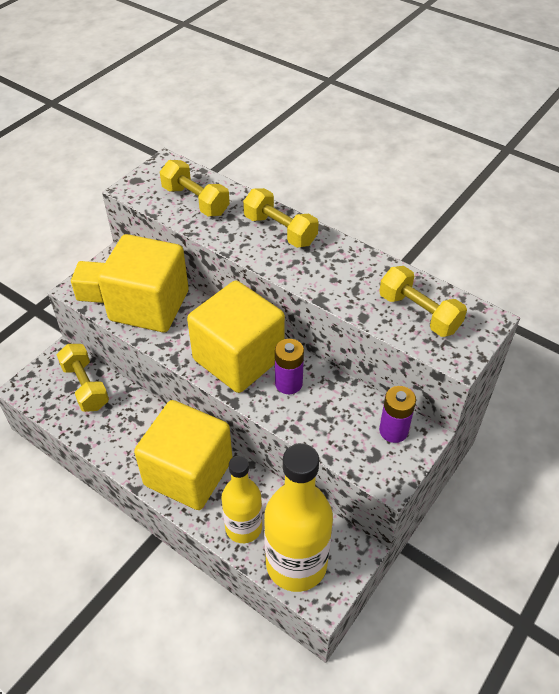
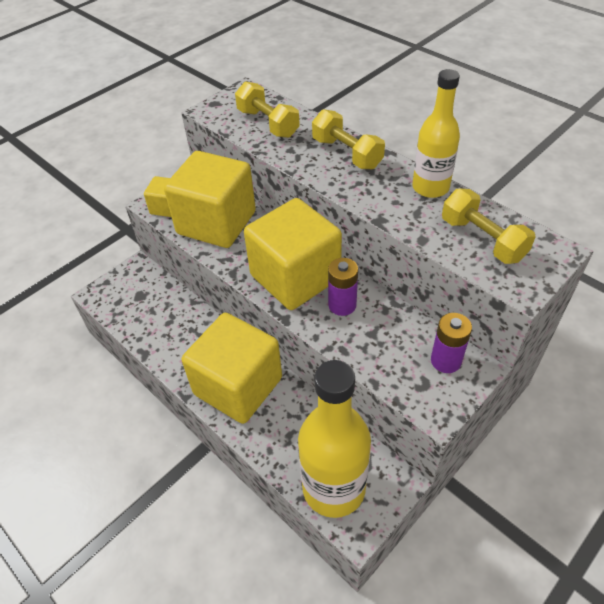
camera: 10 degrees right, 0 degrees up
yellow dumbbell [57,344,109,412] -> none
yellow bottle [221,456,262,543] -> yellow bottle moved to [412,69,460,198]

